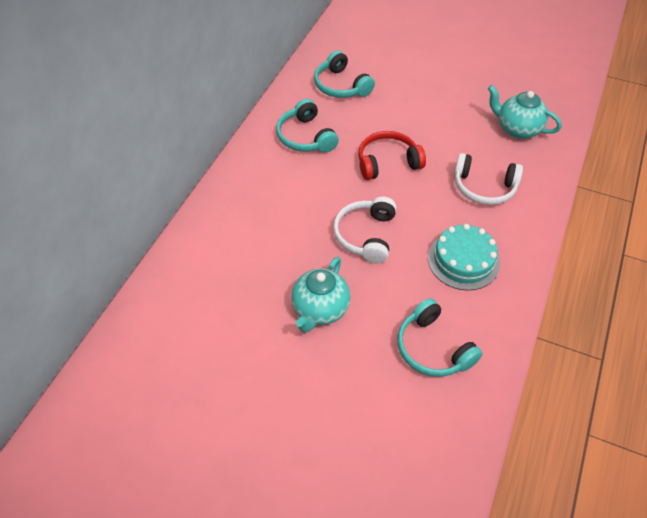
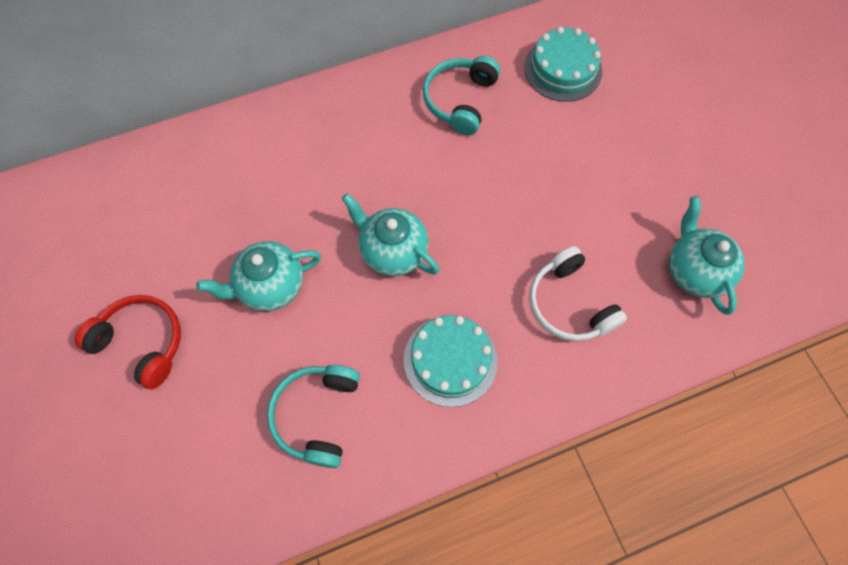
camera: 45 degrees right, 15 degrees up
turquoise headphones [314,50,375,98] -> turquoise cake [524,27,602,102]
white headphones [333,197,397,264] -> turquoise teapot [342,193,439,276]
red headphones [358,131,426,180] -> red headphones moved to [74,295,181,389]

